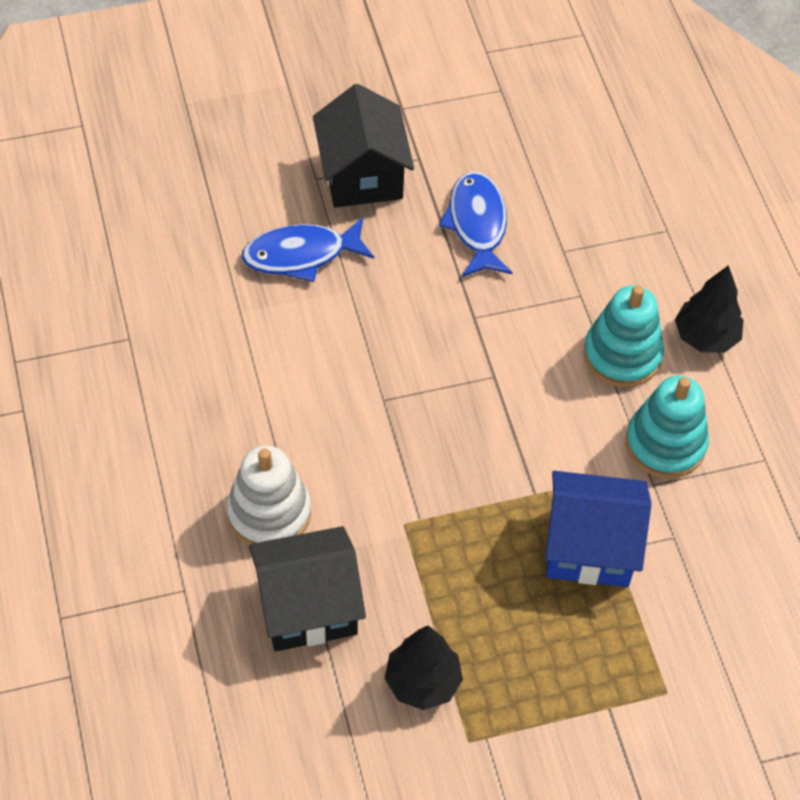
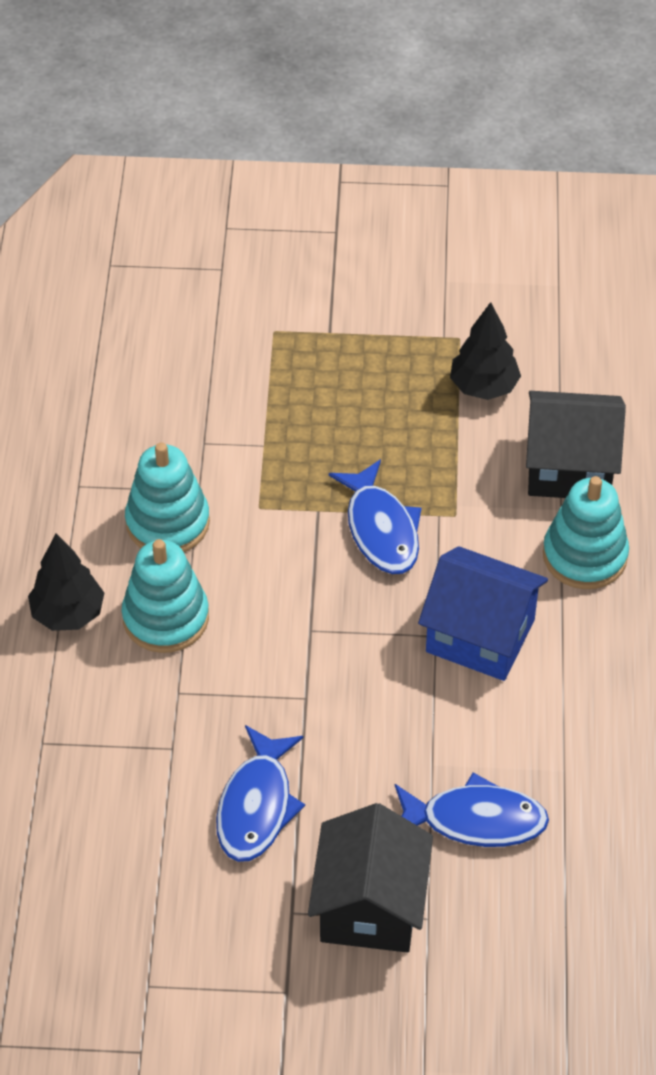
camera: 160 degrees left, 5 degrees down
white stacking toy [227,445,311,545] -> turquoise stacking toy [543,476,629,589]
blue house [545,471,652,587] -> blue house moved to [418,546,548,681]
none -> blue fish [329,459,422,574]

